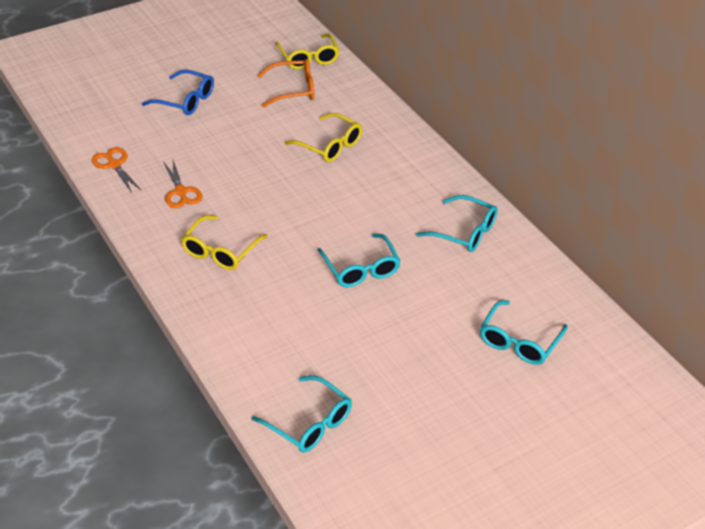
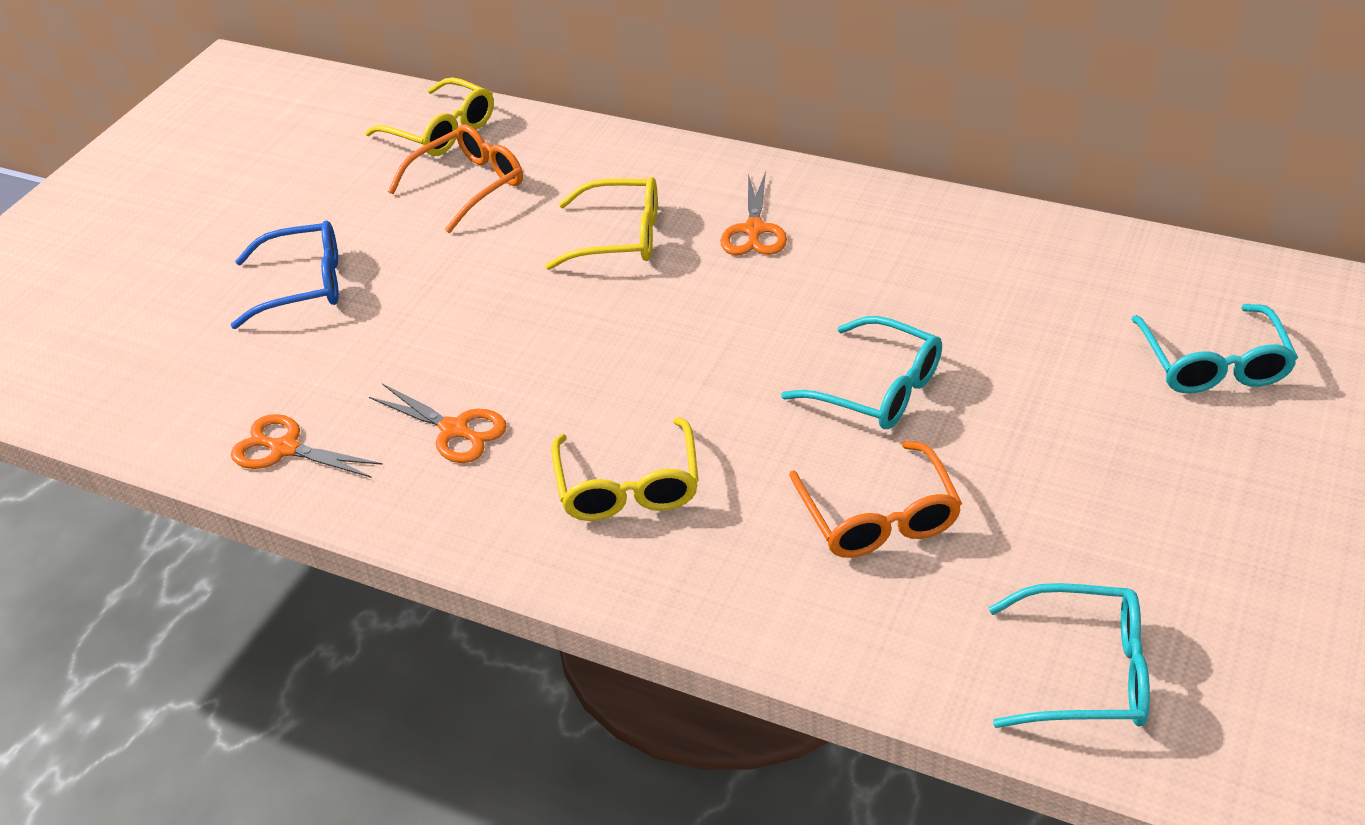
camera: 30 degrees left, 0 degrees up
turquoise glasses [417,195,498,252] -> none
none -> orange scissors [720,171,787,255]
none -> orange glasses [789,441,962,558]

